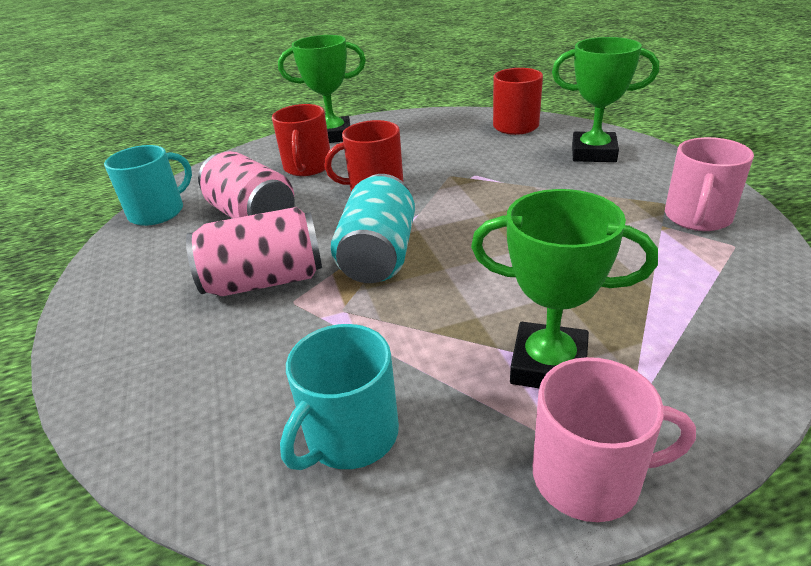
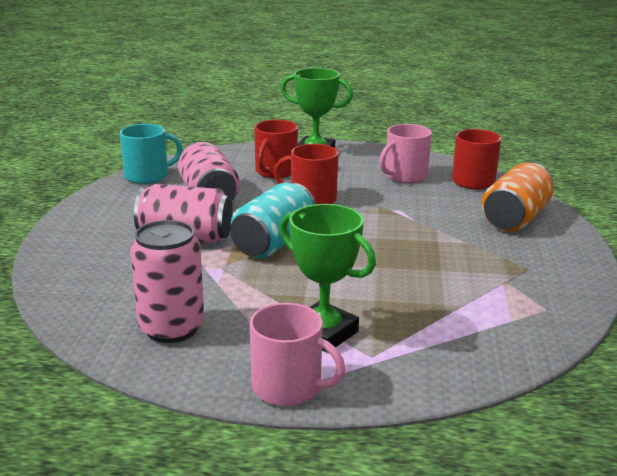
camera: 20 degrees right, 10 degrees down
turquoise mug [280,324,399,470] -> pink can [130,220,204,343]
green trophy [552,37,659,162] -> orange can [482,163,554,232]
pink mug [665,137,754,231] -> pink mug moved to [379,124,432,183]

